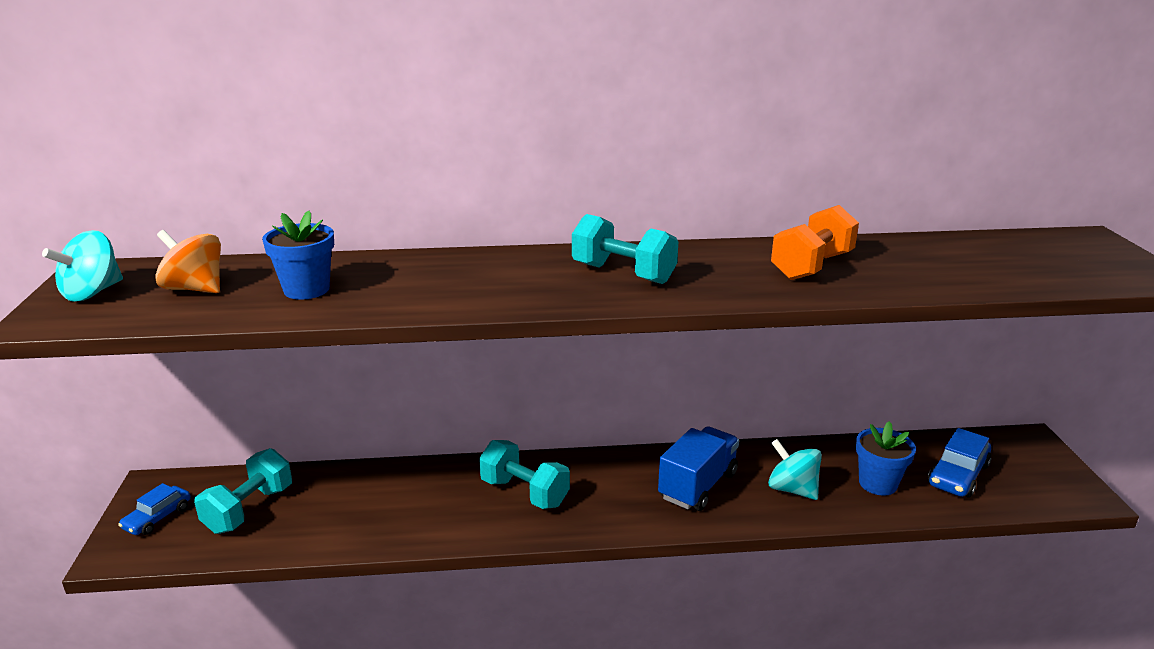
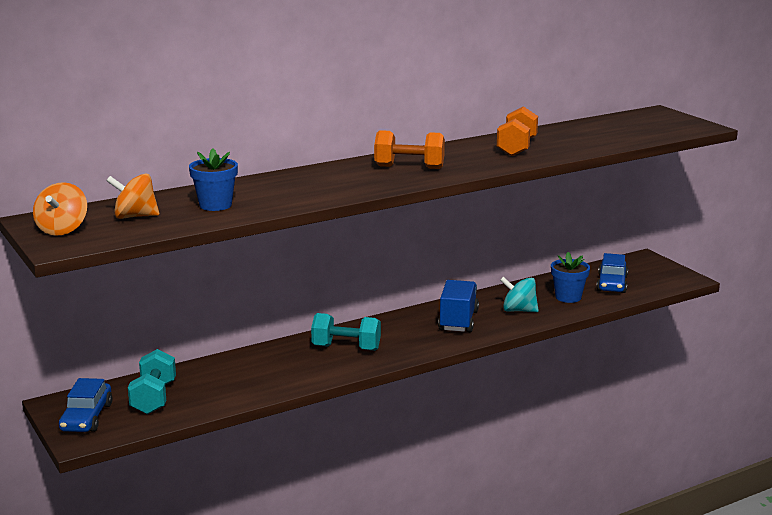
camera: 25 degrees left, 5 degrees down
turquoise spinning top [42,230,123,302] -> orange spinning top [33,182,87,236]
blue car [118,483,191,535] -> blue car [59,378,113,432], size x1.50
turquoise dumbbell [572,214,679,284] -> orange dumbbell [374,130,445,169]

